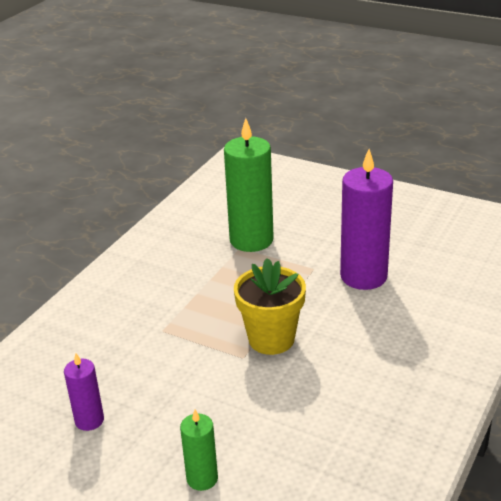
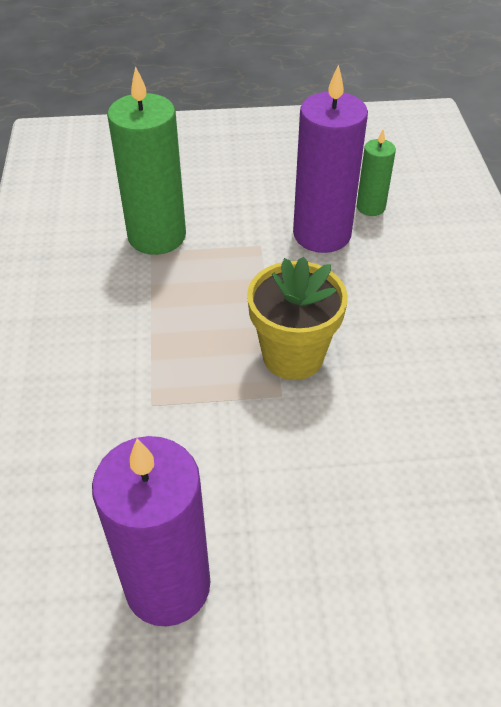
camera: 35 degrees left, 15 degrees up
purple candle [64,353,104,431] -> purple candle [92,436,211,627], size x1.93
green candle [180,410,218,491] -> green candle moved to [357,130,396,216]

